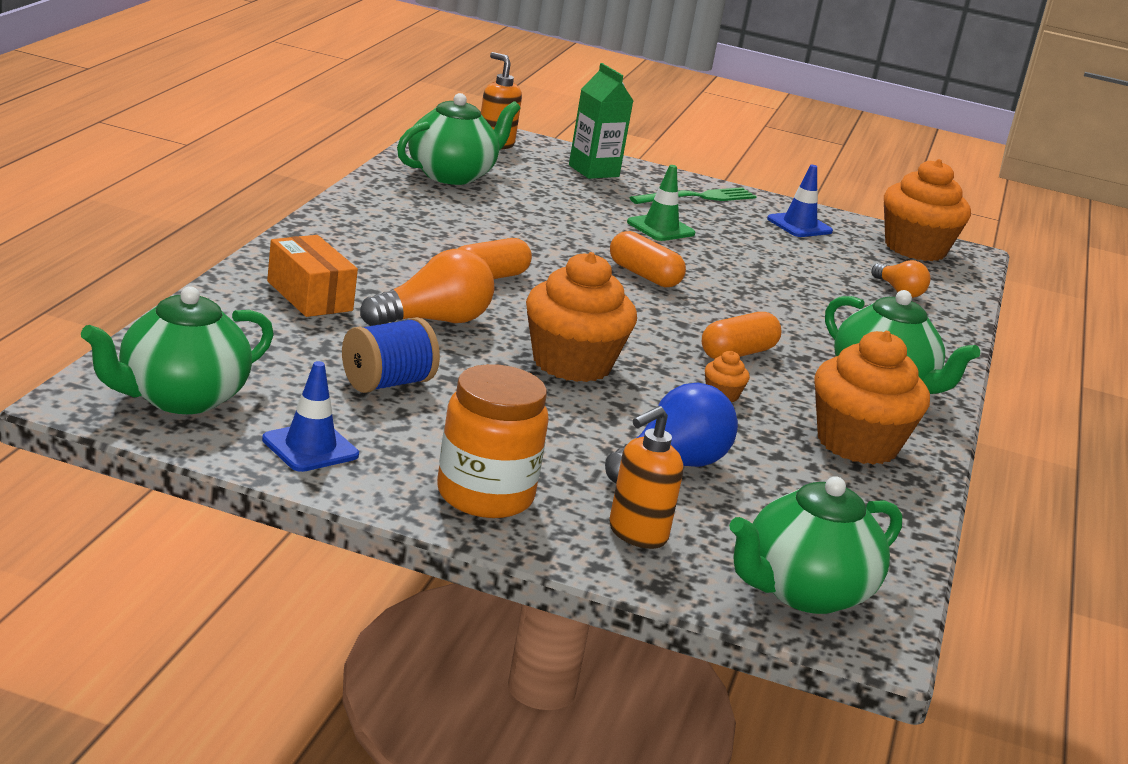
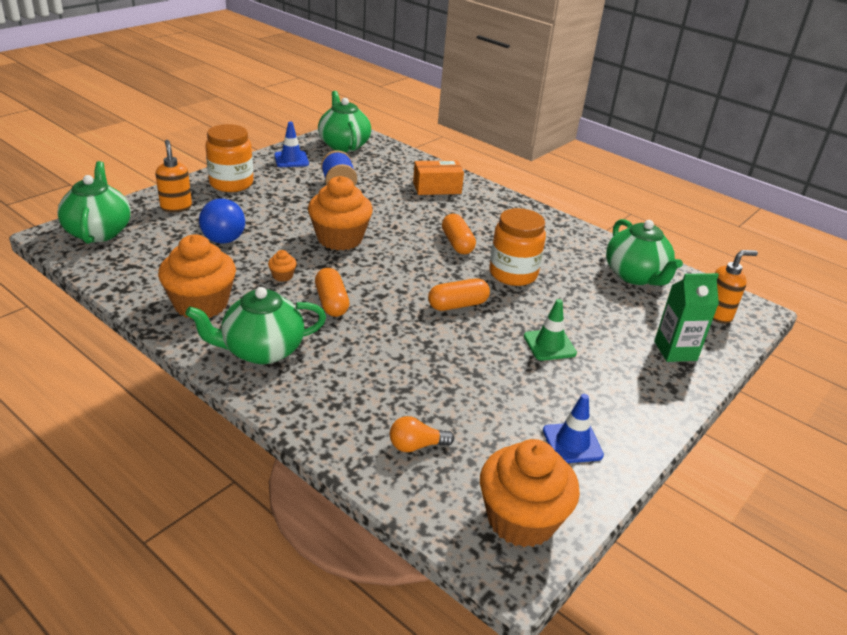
camera: 115 degrees right, 10 degrees up
orange light bulb [360,249,494,326] -> none
green fork [629,187,757,204] -> none
none -> orange jar [489,208,546,286]

